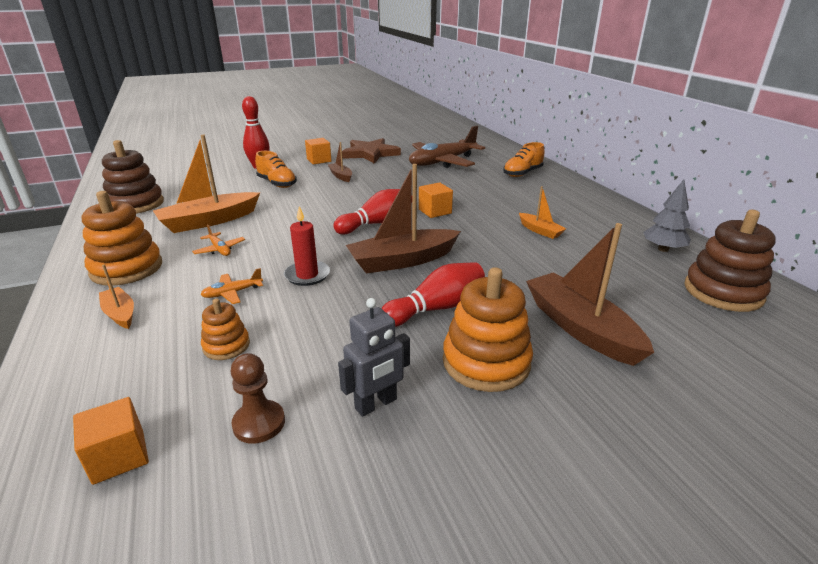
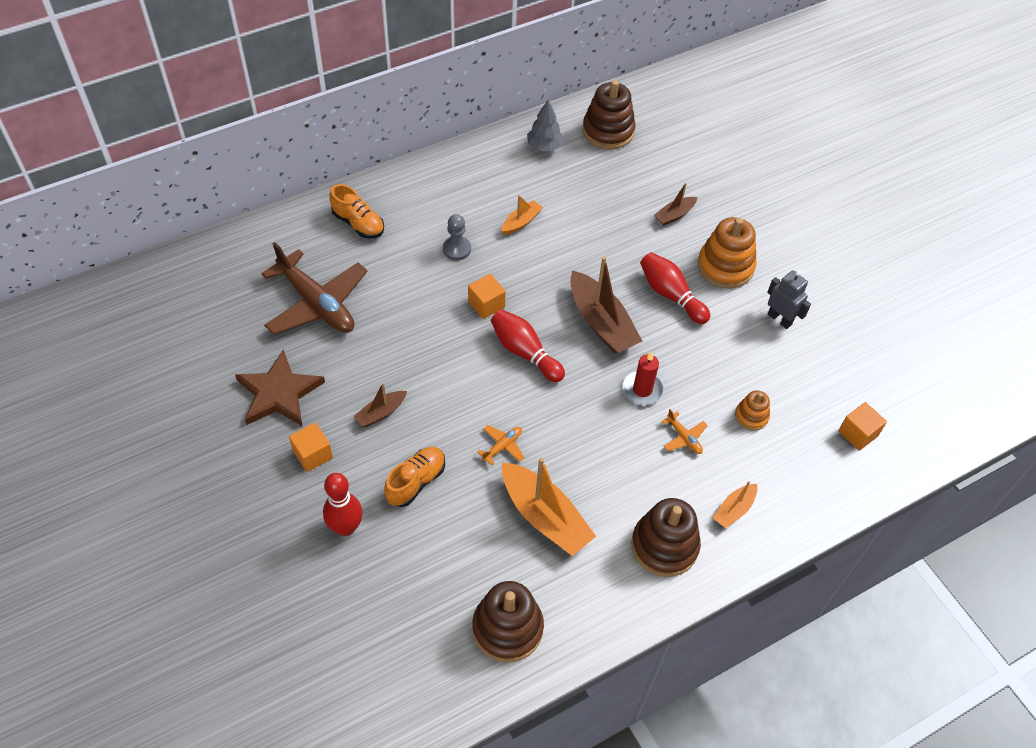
camera: 100 degrees left, 25 degrees up
orange stacking toy [82,191,162,286] -> brown stacking toy [631,498,701,577]
orange plane [192,224,245,256] -> orange plane moved to [477,425,525,465]
brown pawn [231,353,285,444] -> none
brown boat [526,223,654,366] -> brown boat [654,183,697,226], size x0.51
none -> grey pawn [443,214,471,260]

